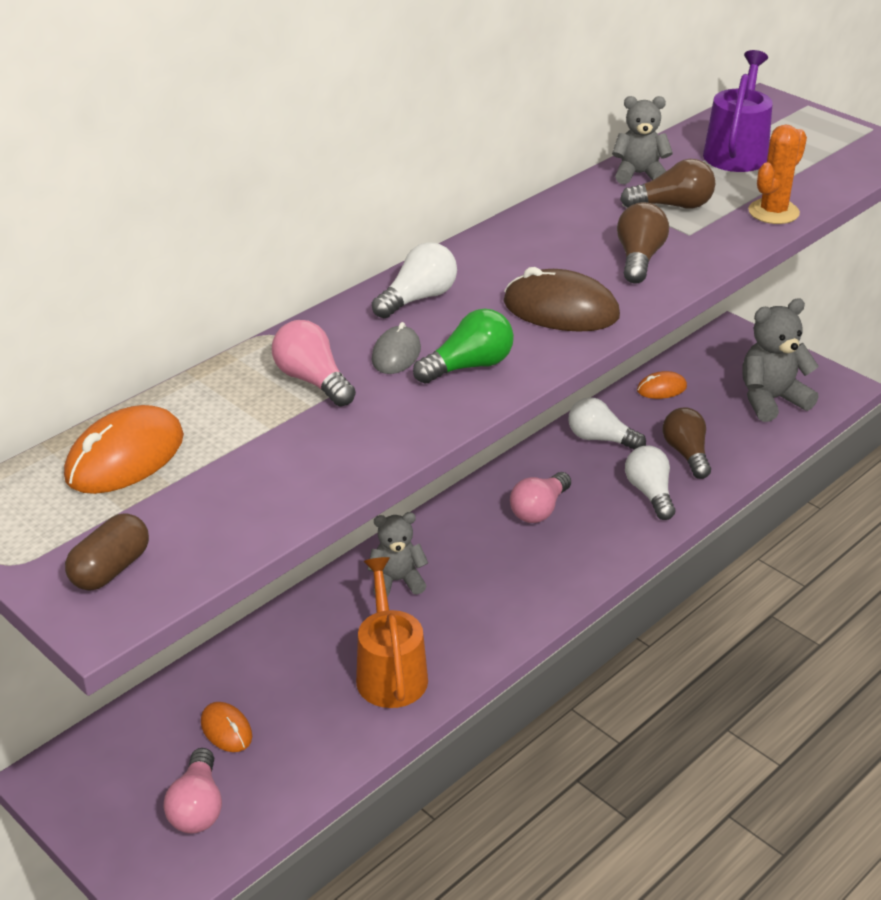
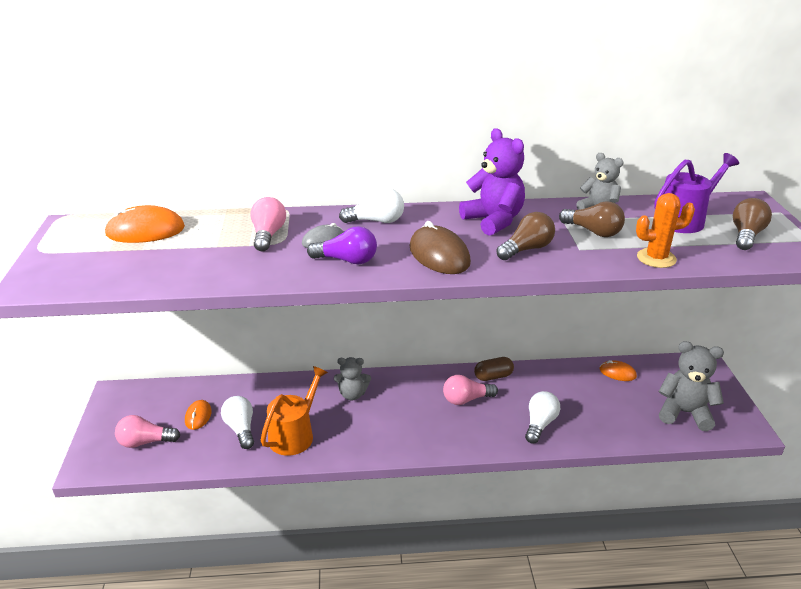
camera: 40 degrees right, 5 degrees down
brown capsule [65,513,149,590] -> brown capsule moved to [474,357,514,381]
pink light bulb [164,748,222,833] -> pink light bulb turned 45 degrees clockwise [115,415,180,448]
grey teddy bear [367,512,428,597] -> grey teddy bear turned 150 degrees clockwise [334,357,371,400]
green light bulb [413,309,514,384] -> purple light bulb [307,226,377,264]
white light bulb [568,397,646,450] -> white light bulb moved to [221,396,254,449]
brown light bulb [663,407,711,479] -> brown light bulb moved to [733,198,772,250]
none -> purple teddy bear [459,128,525,236]

